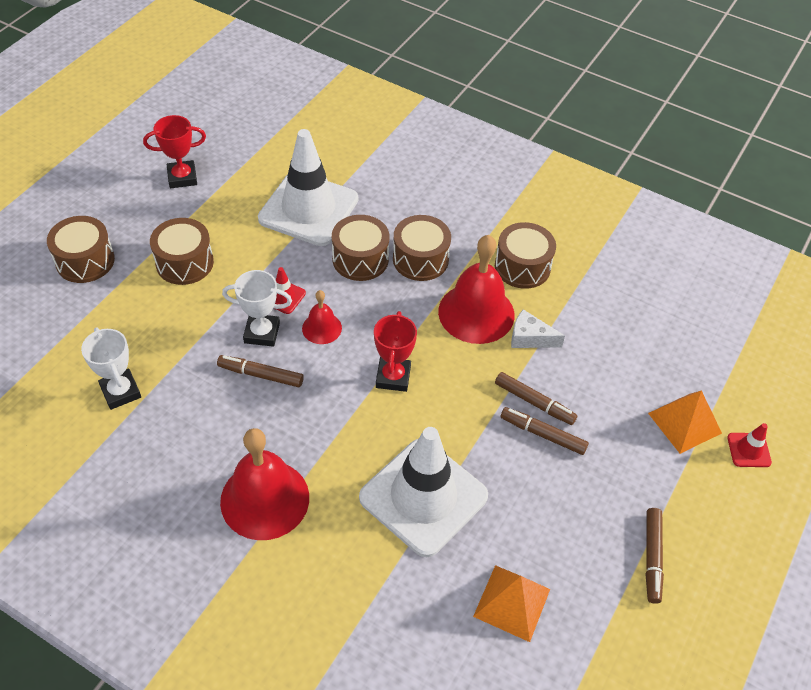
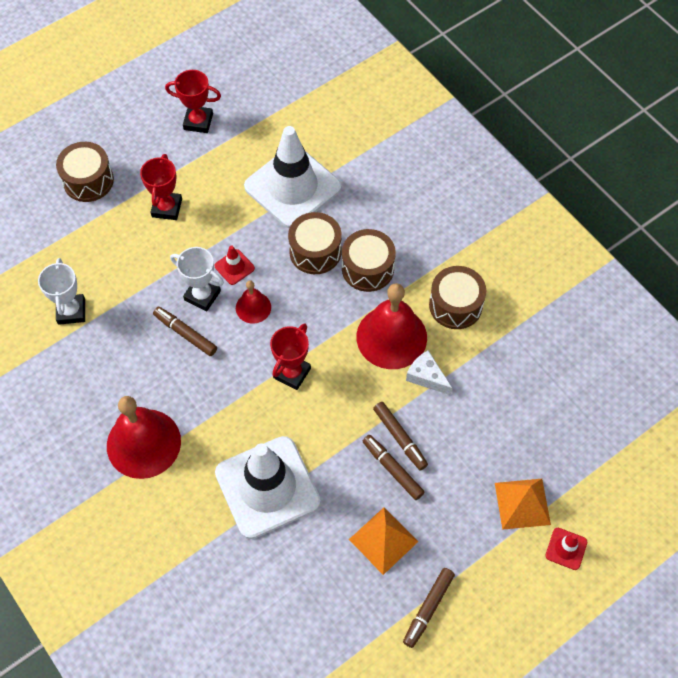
camera: 25 degrees right, 10 degrees up
brown drum [150,218,214,285] -> red trophy [140,154,182,220]
orange pyramid [473,565,550,642] -> orange pyramid moved to [349,507,418,575]

